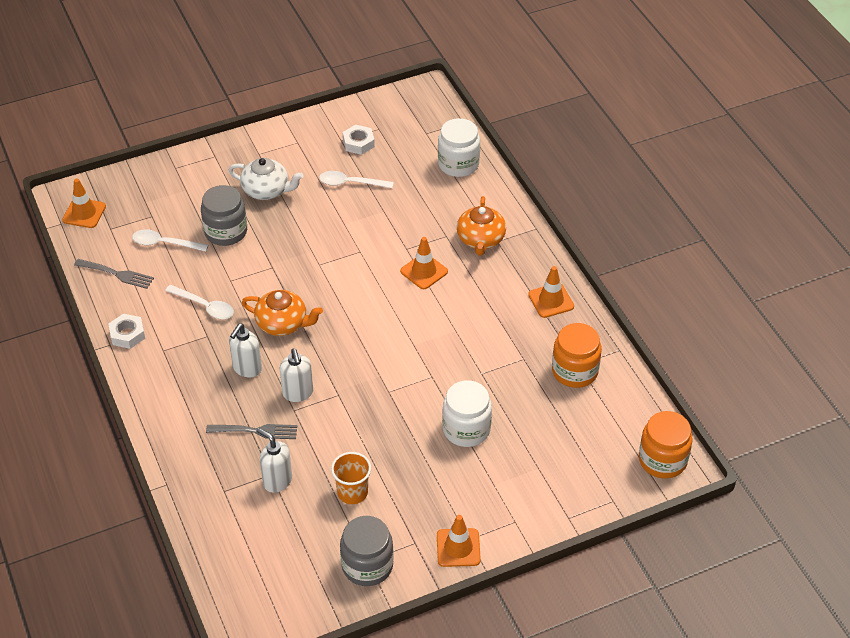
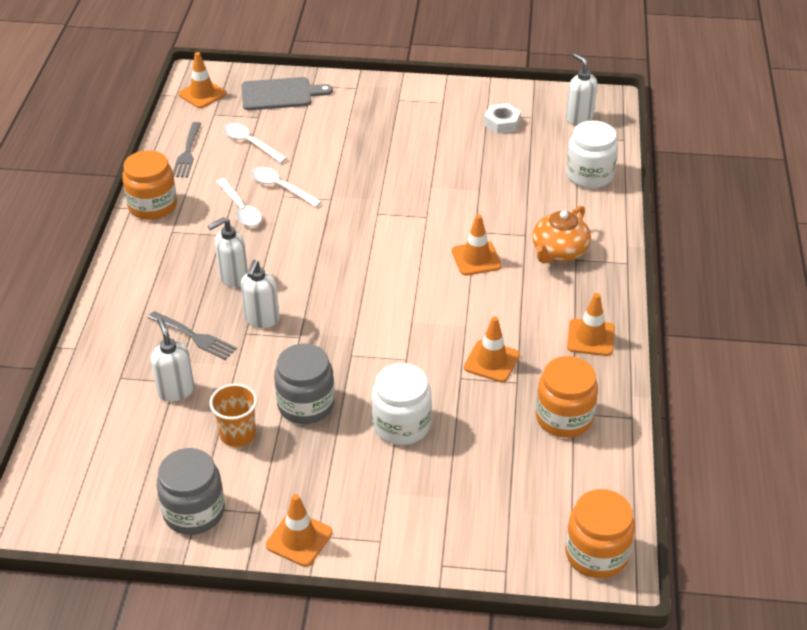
camera: 30 degrees right, 5 degrees down
grey fork [74,259,154,289] -> grey fork turned 45 degrees clockwise [173,122,202,178]
white nut [109,314,145,349] -> orange jar [122,150,177,220]
grey jar [201,185,247,246] -> grey jar moved to [274,343,335,424]
white teapot [229,158,303,200] -> none
orange teapot [242,290,323,336] -> none
white spoon [319,171,394,189] -> white spoon moved to [251,167,322,207]
none -> grey cutting board [241,77,333,110]
none -> orange traffic cone [464,316,520,382]
none -> white soap dispenser [566,53,597,125]

